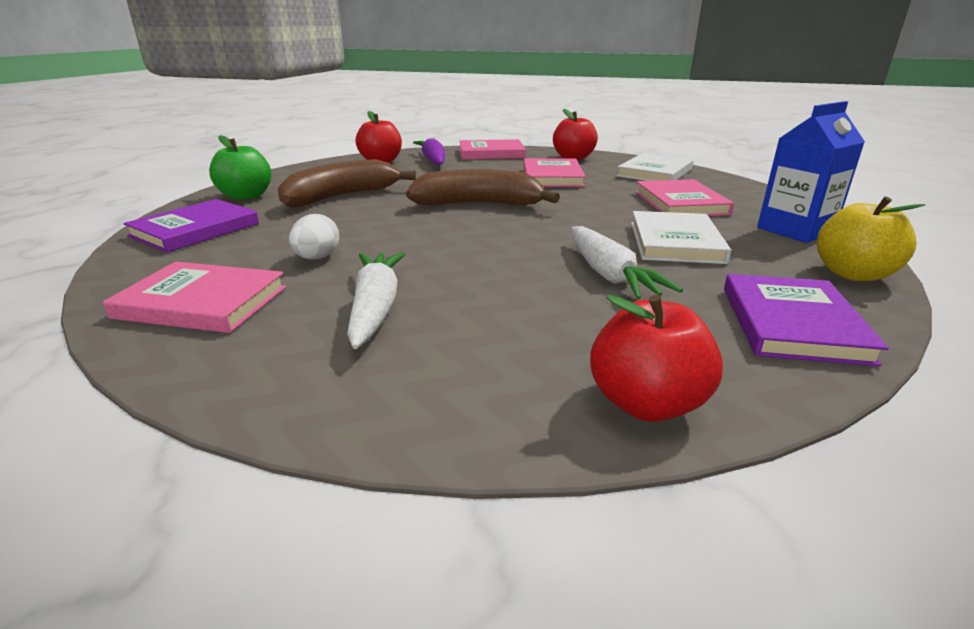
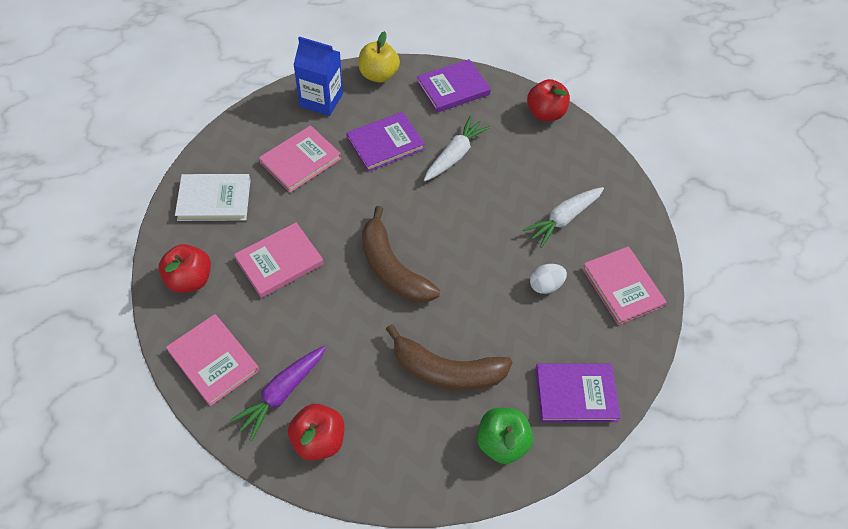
camera: 130 degrees left, 30 degrees up
white book [631,211,731,264] -> purple book [346,112,425,172]

